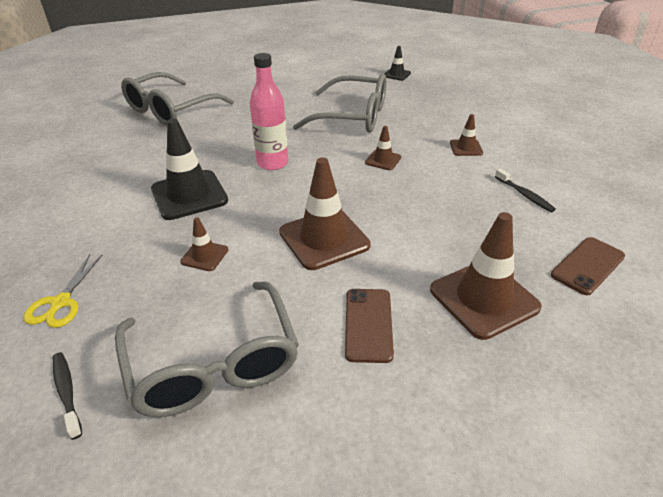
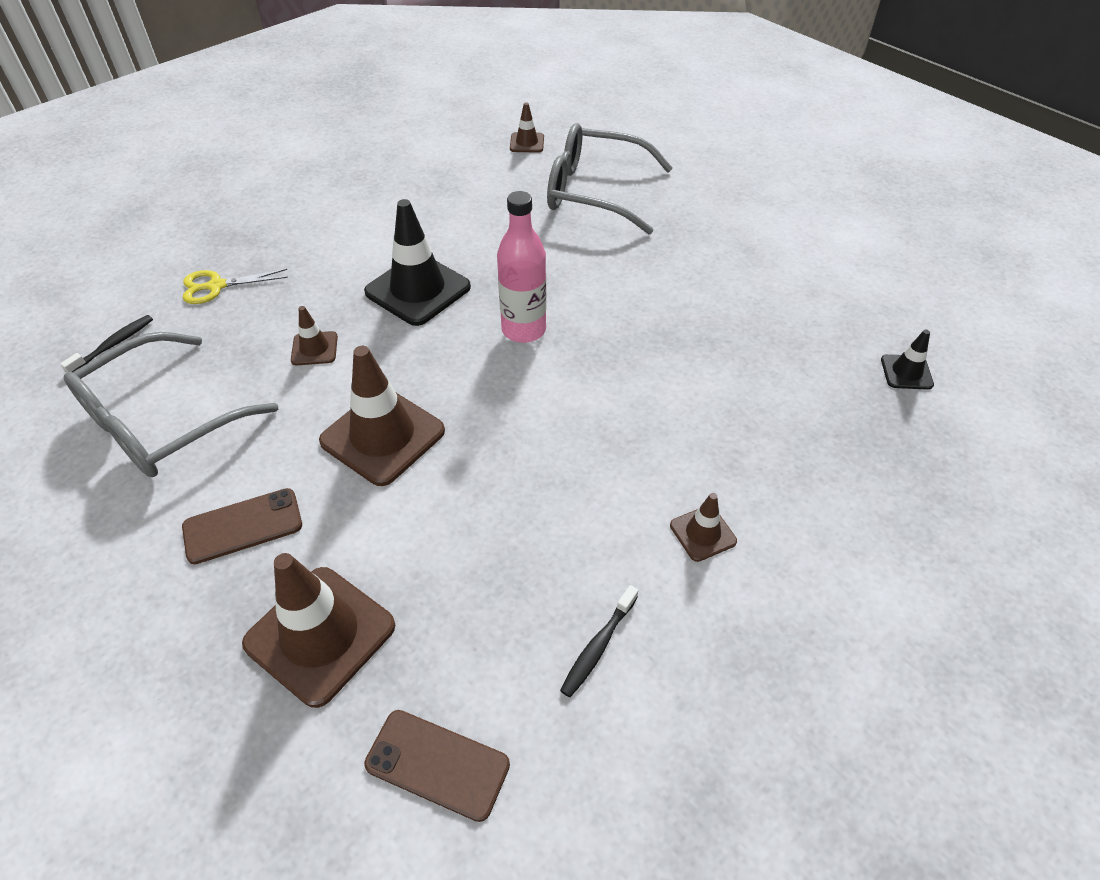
camera: 65 degrees right, 10 degrees up
grey glasses [293,74,386,132] -> none
brown traffic cone [365,126,401,170] -> brown traffic cone moved to [510,102,544,153]

